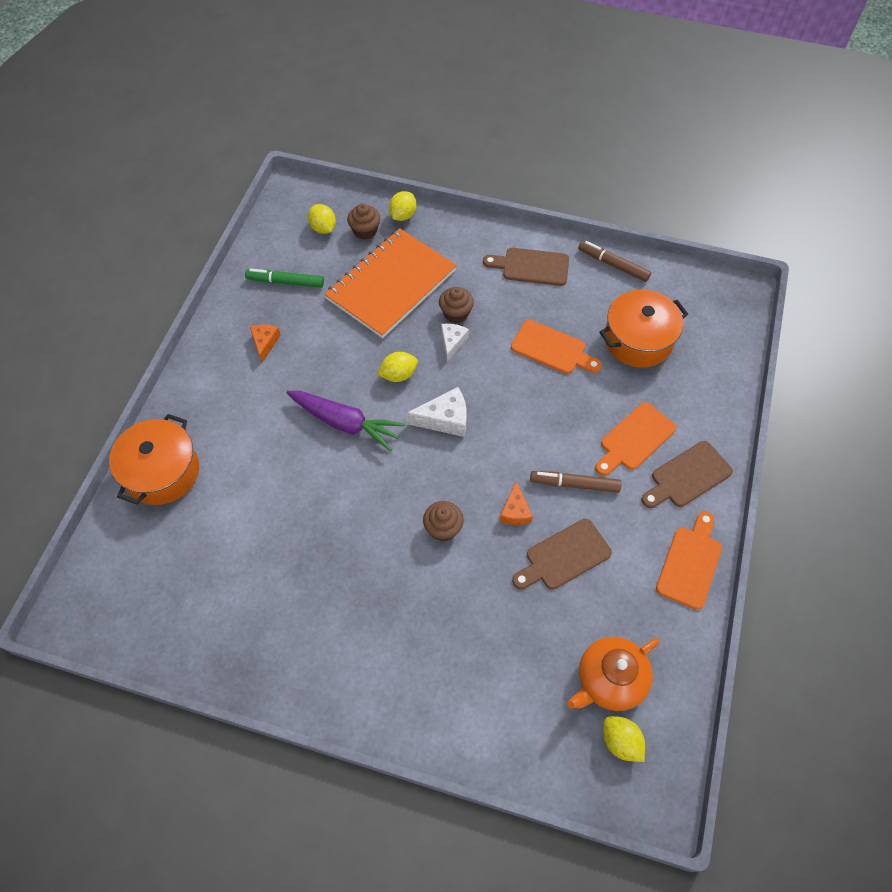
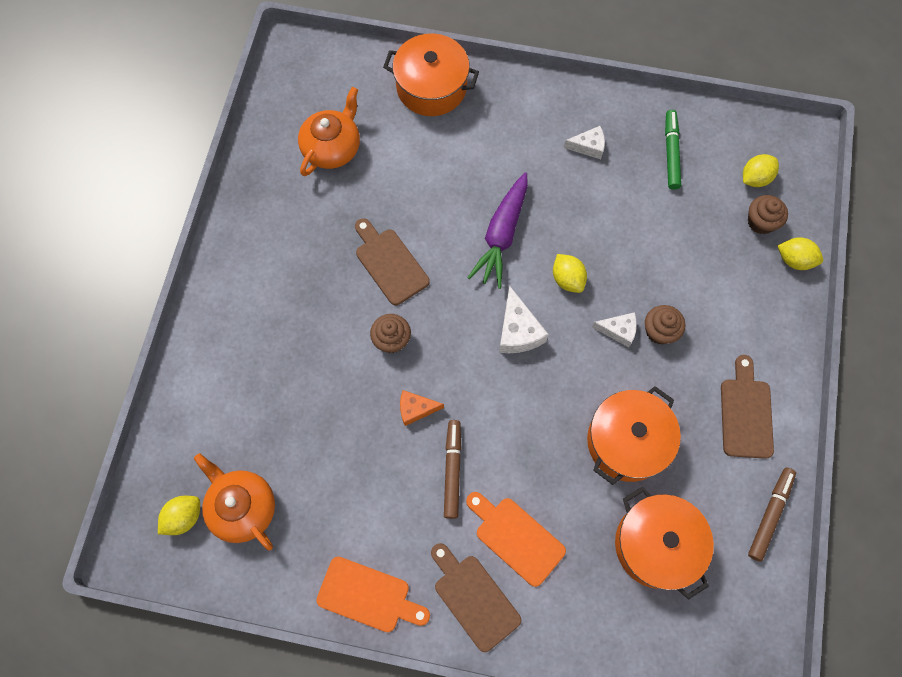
camera: 85 degrees right, 10 degrees up
orange cheese [250,325,281,362] -> white cheese [564,126,605,159]
orange notebook [324,228,457,338] -> none
orange cutting board [511,320,602,374] -> orange pot [587,386,681,485]
brown cutting board [512,519,612,590] -> brown cutting board moved to [355,218,430,305]
none -> orange teapot [298,87,360,176]

